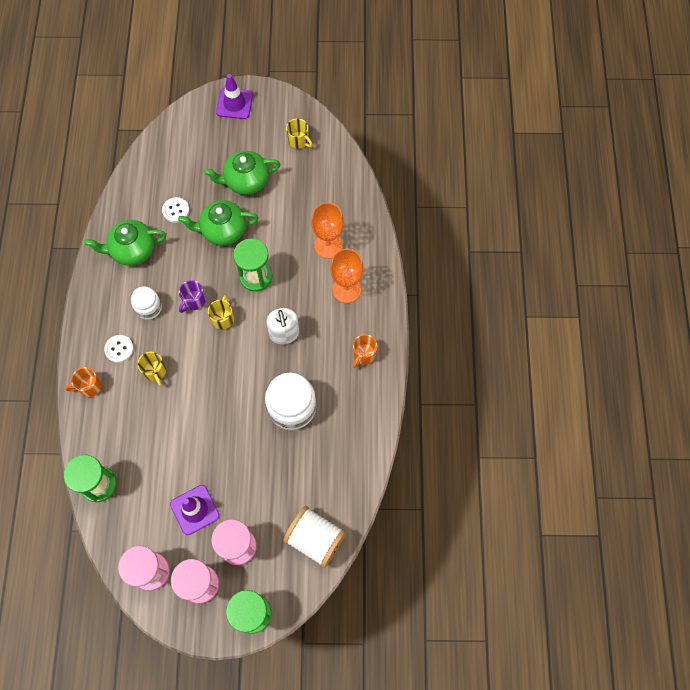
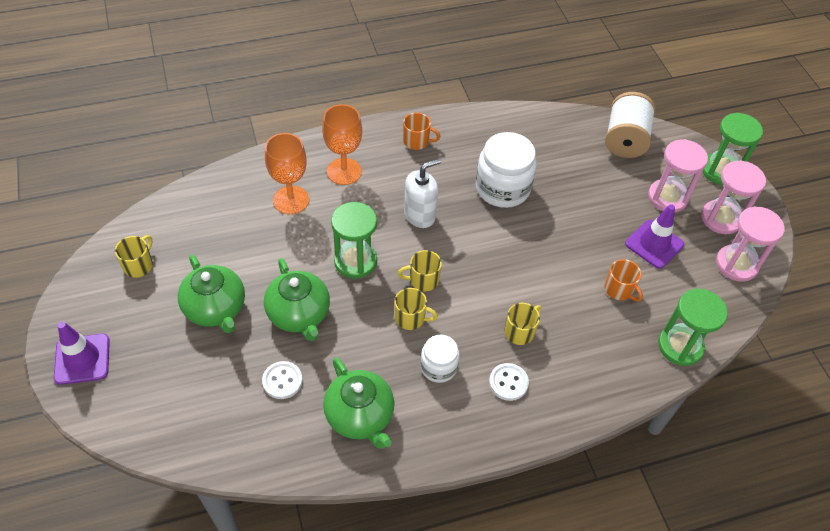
camera: 110 degrees left, 15 degrees down
orange mug [65,367,102,397] -> orange mug moved to [604,259,643,302]
purple mug [179,280,206,313] -> yellow mug [395,288,438,330]

